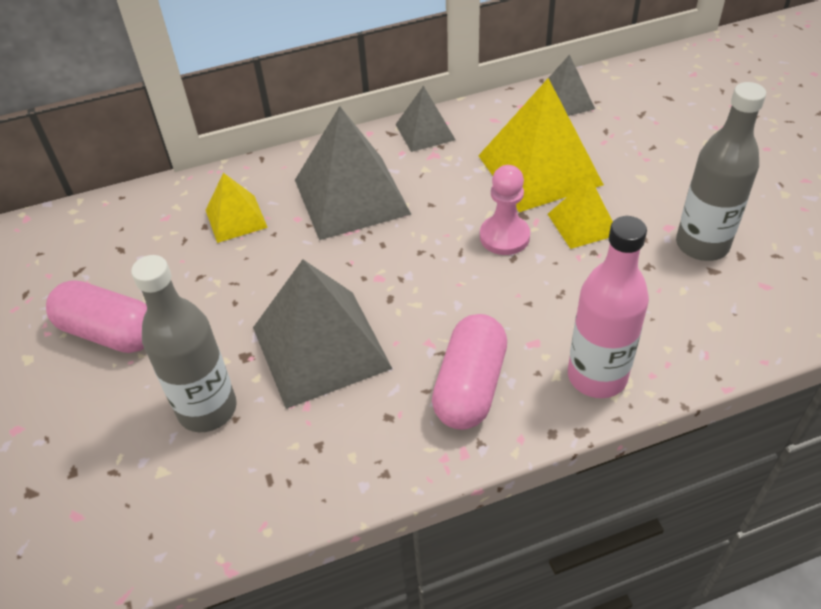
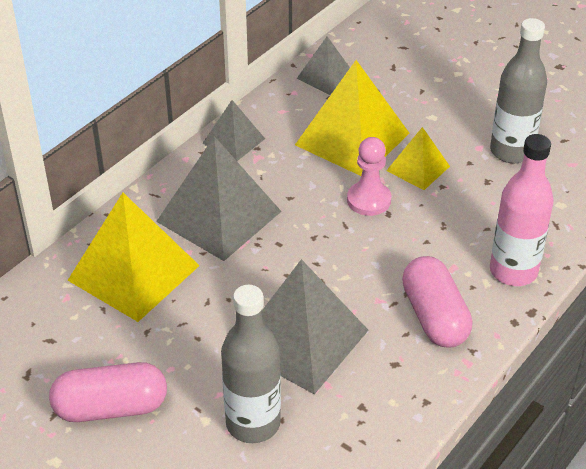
camera: 35 degrees left, 5 degrees down
yellow pyramid [206,173,268,243] -> yellow pyramid [67,193,200,322], size x1.86

